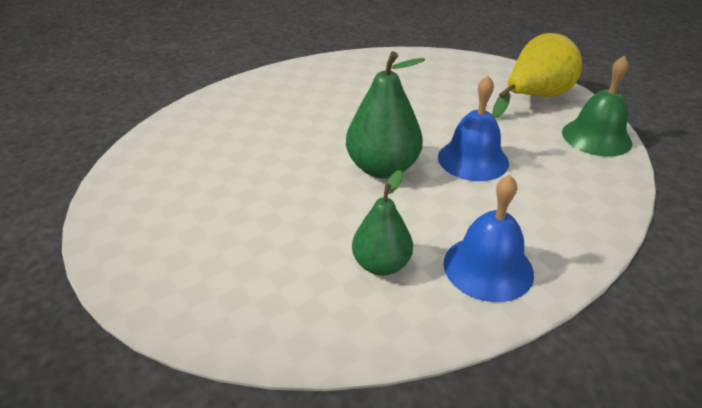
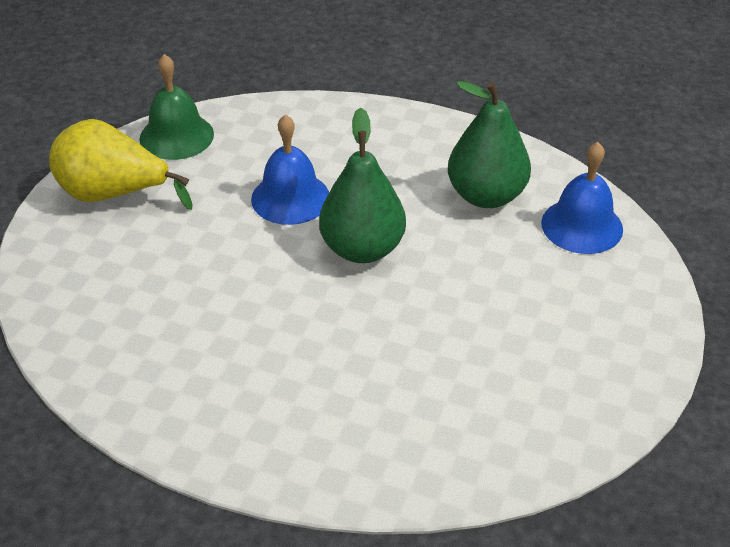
camera: 125 degrees left, 5 degrees up
green pear [352,170,413,276] -> green pear [448,81,531,208], size x1.53
blue bell [443,175,534,302] -> blue bell moved to [541,142,623,254]

